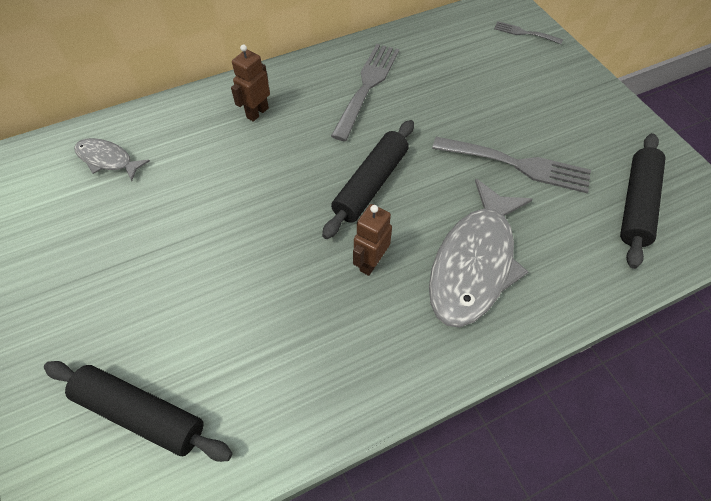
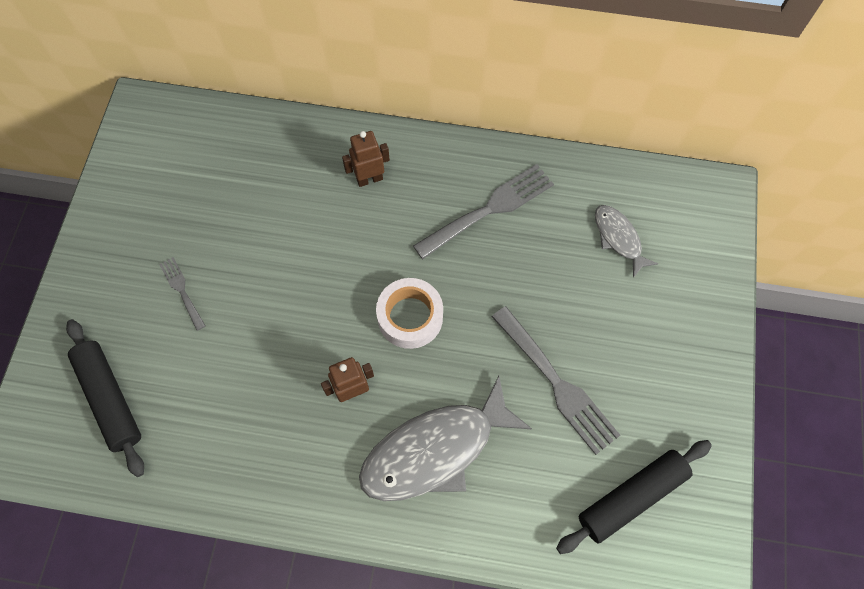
camera: 35 degrees right, 10 degrees up
grey fish [74,138,150,181] -> grey fish moved to [595,205,658,278]
black rolling pin [322,120,414,239] -> white tape [376,278,443,349]
grey fork [494,21,563,44] -> grey fork moved to [159,257,205,331]

